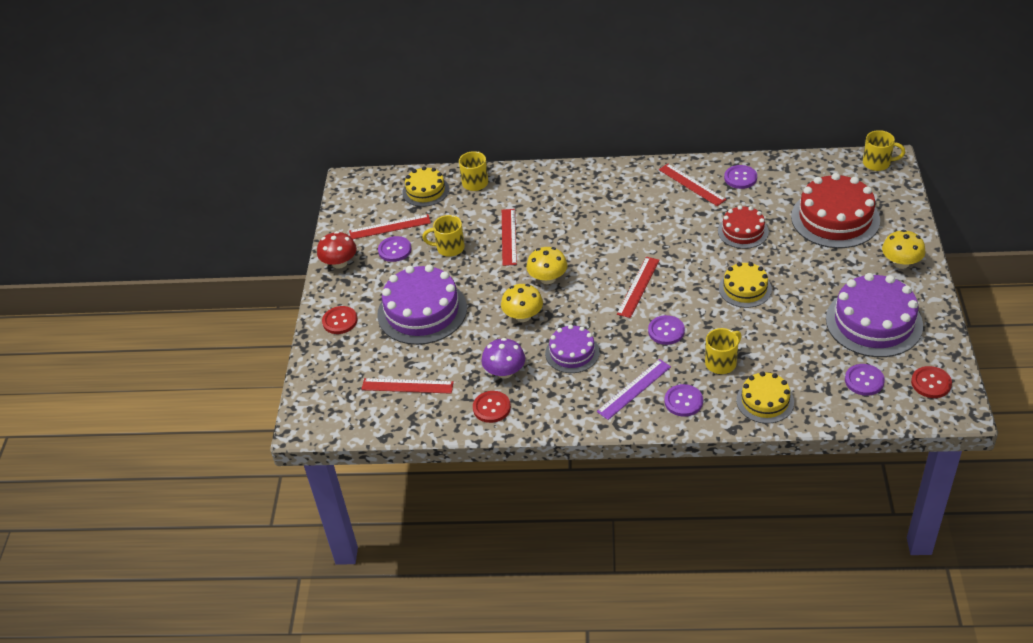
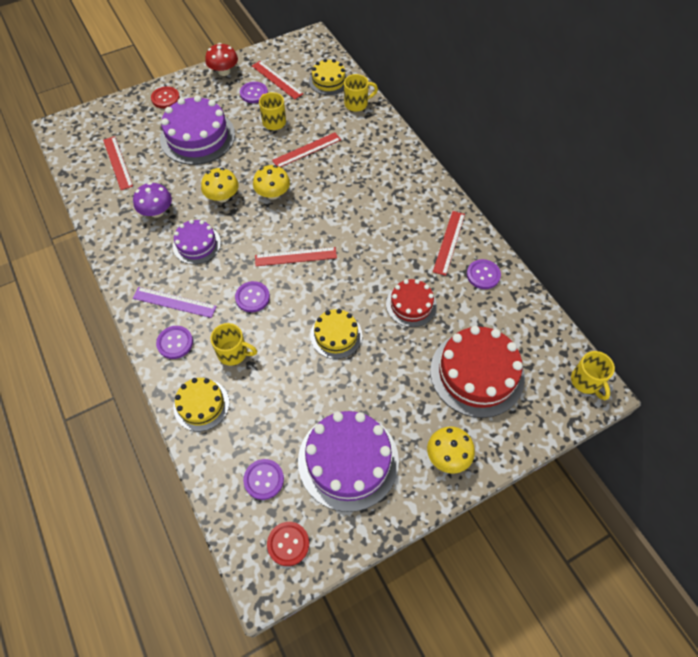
camera: 55 degrees right, 15 degrees up
red button [473,391,511,423] -> none

